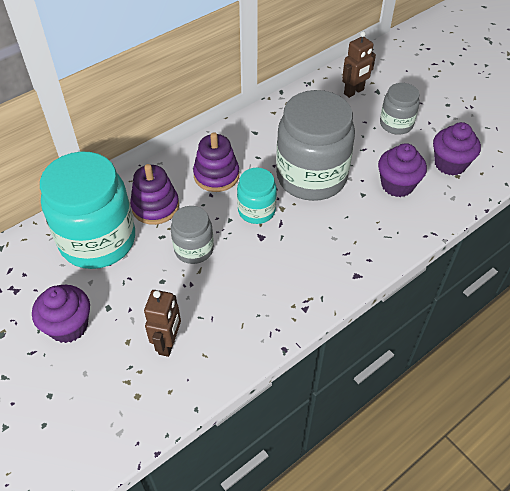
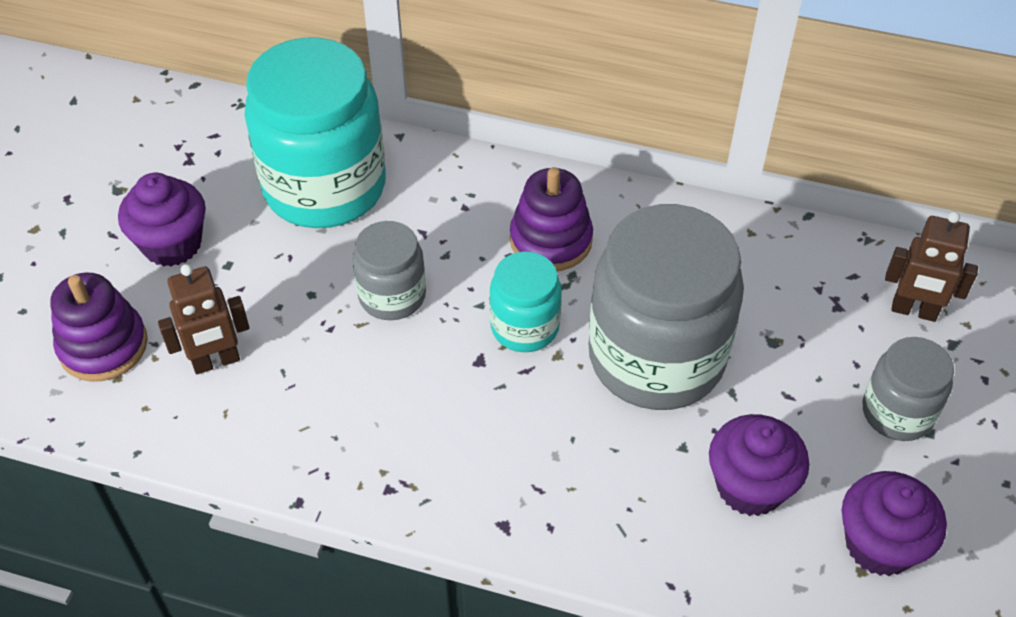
camera: 55 degrees right, 0 degrees up
purple stacking toy [130,164,179,225] -> purple stacking toy moved to [50,273,148,382]

